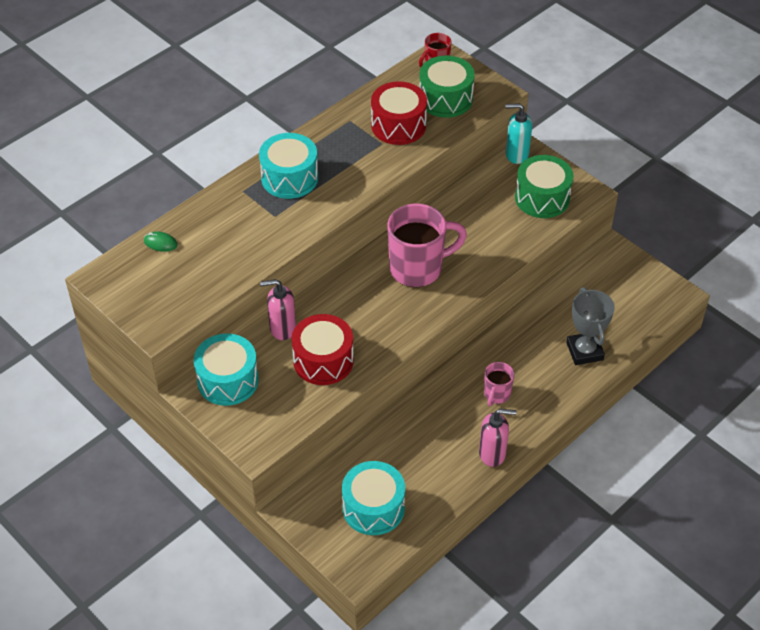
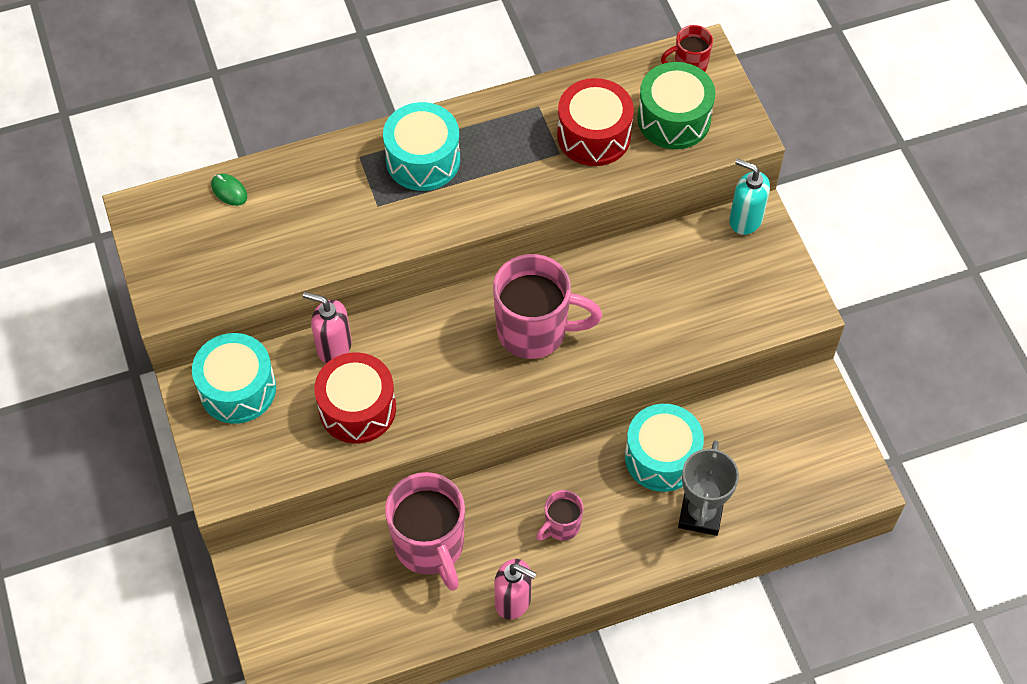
camera: 25 degrees right, 10 degrees up
turquoise drum [342,461,405,535] -> turquoise drum moved to [625,404,704,492]
green drum [515,155,573,218] -> none
none -> pink mug [385,472,465,591]

